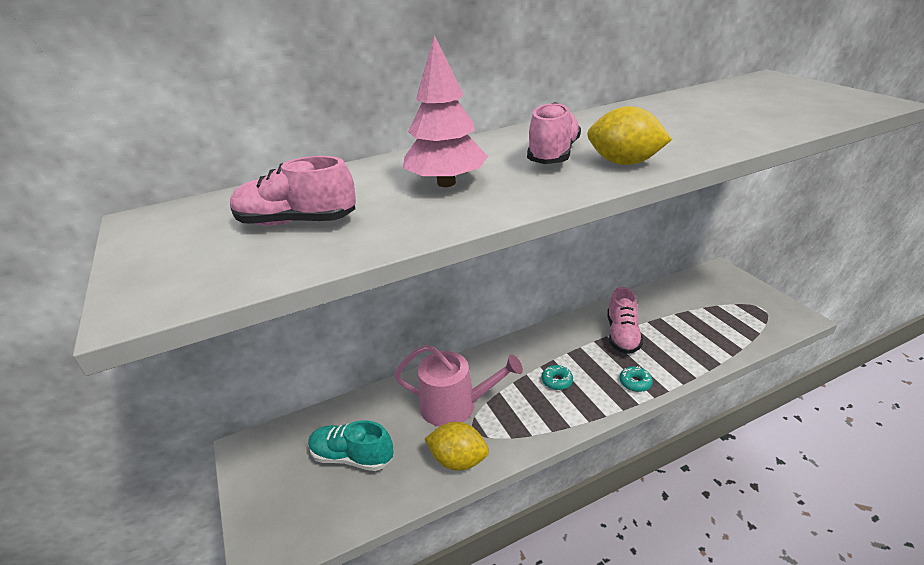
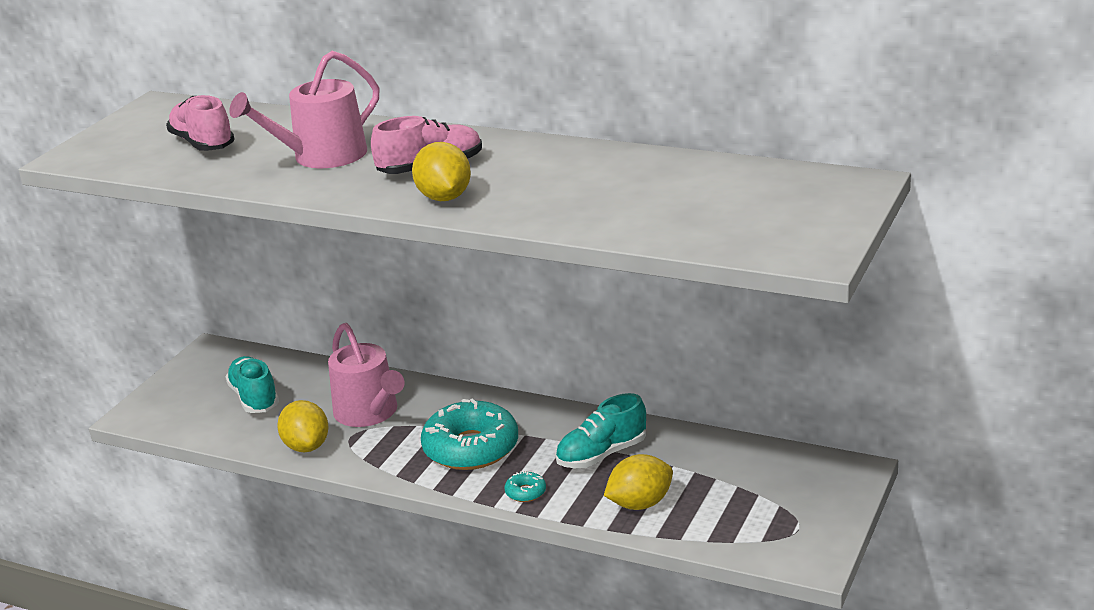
camera: 50 degrees right, 5 degrees down
pink tree [403,35,488,187] -> pink watering can [229,51,379,168]
turquoise donut [542,365,573,390] -> turquoise donut [421,398,518,470], size x2.46
pink shoe [607,287,643,354] -> turquoise shoe [555,393,646,468]
none -> yellow lemon [604,454,673,510]

